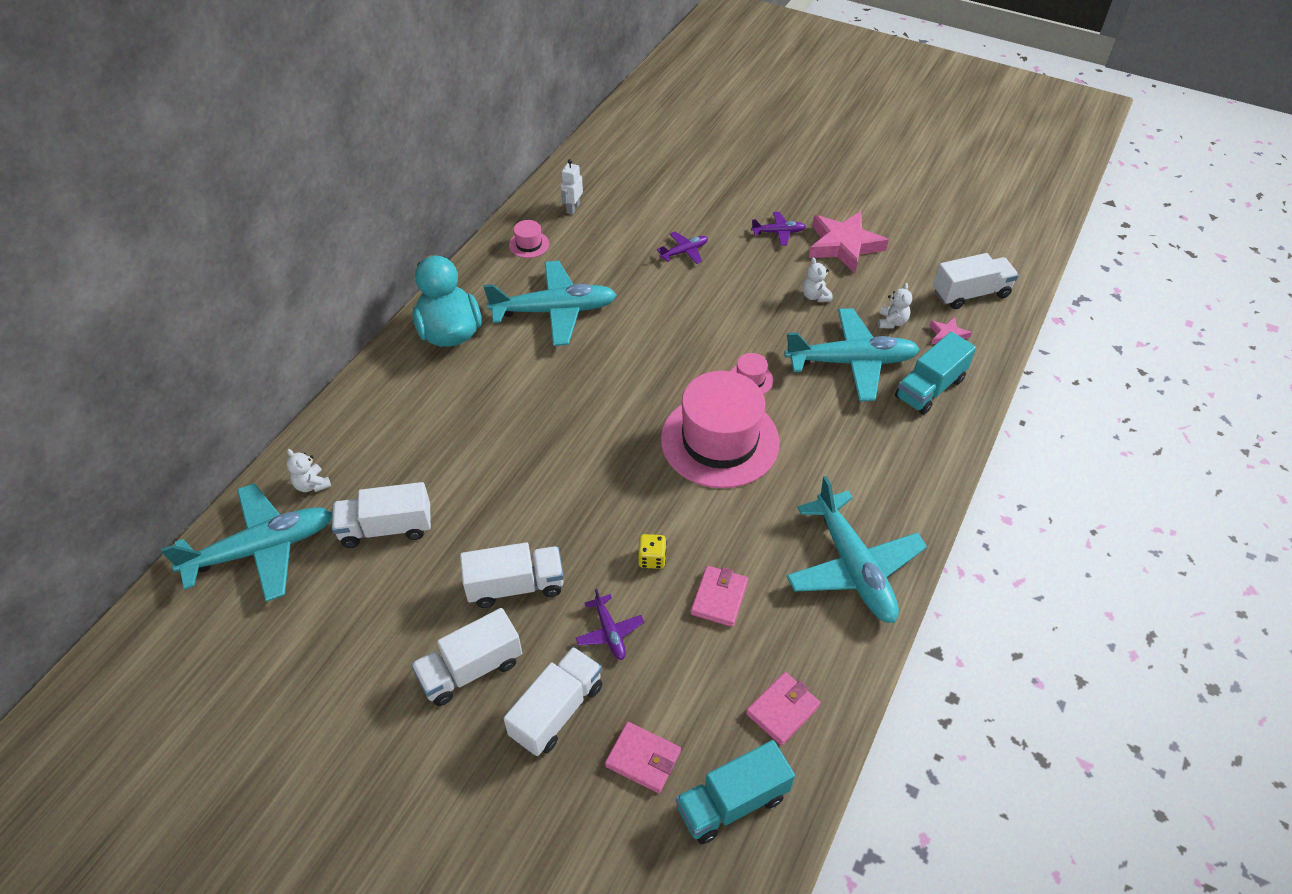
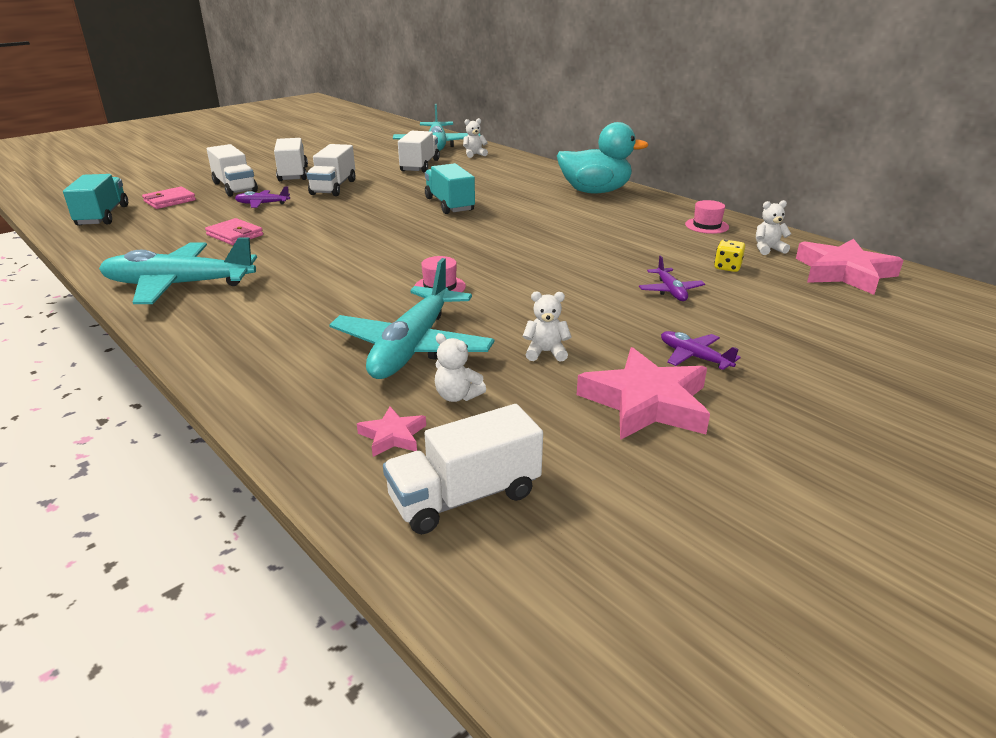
camera: 110 degrees right, 20 degrees down
turquoise plane [484,261,617,346] -> none
white robot [560,159,583,215] -> white teddy bear [756,200,791,255]
yellow dice [638,534,667,569] -> yellow dice moved to [714,240,745,272]
pink hat [661,371,780,488] -> none
pink wallet [746,672,821,746] -> none
purple plane [751,212,806,246] -> purple plane turned 120 degrees clockwise [661,331,741,370]
turquoise truck [895,332,976,415] -> turquoise truck moved to [425,163,475,214]
white truck [933,253,1019,309] -> white truck turned 60 degrees clockwise [383,404,543,534]
none -> pink star [796,239,904,295]

